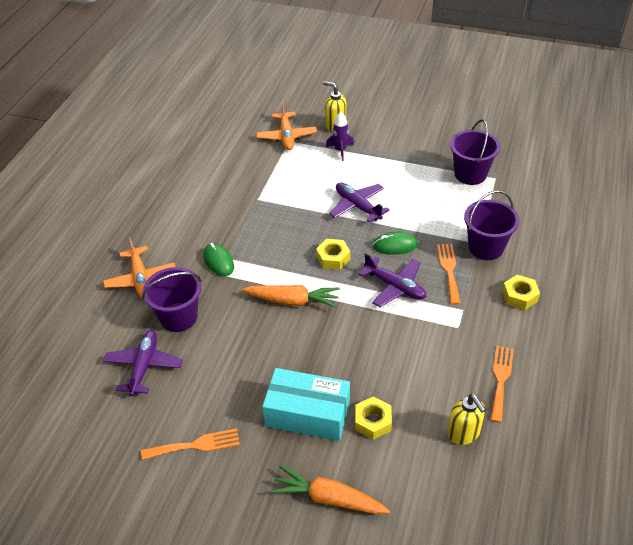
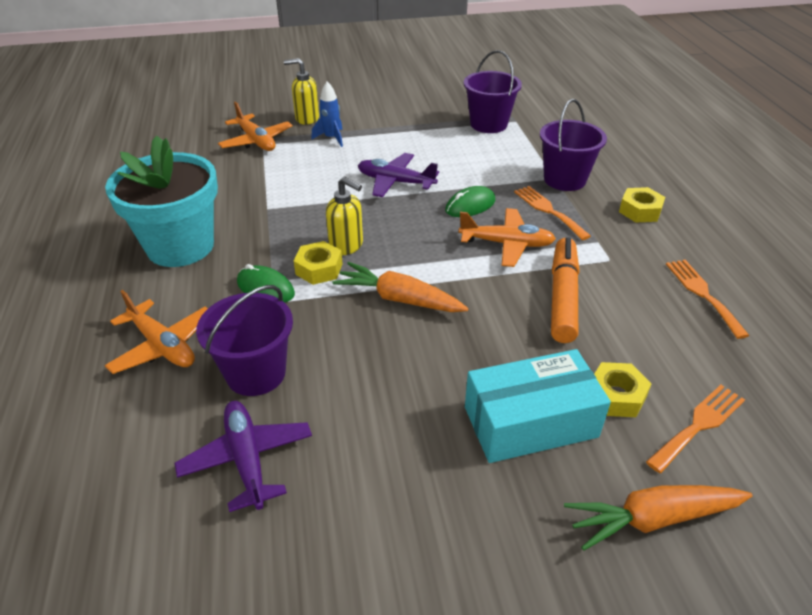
camera: 30 degrees left, 5 degrees down
orange fork [141,428,240,460] -> orange fork moved to [646,385,745,473]
orange carrot [242,285,340,308] -> orange carrot turned 135 degrees counterclockwise [333,262,468,312]
yellow nut [316,239,350,270] -> yellow nut moved to [294,241,343,285]
purple rocket [326,112,354,161] -> blue rocket [311,82,343,147]
purple plane [359,253,426,307] -> orange plane [459,208,556,267]
yellow soap dispenser [447,394,486,445] -> yellow soap dispenser moved to [326,177,363,255]
none -> turquoise flower pot [105,136,218,267]
none -> orange marker [551,237,579,343]

